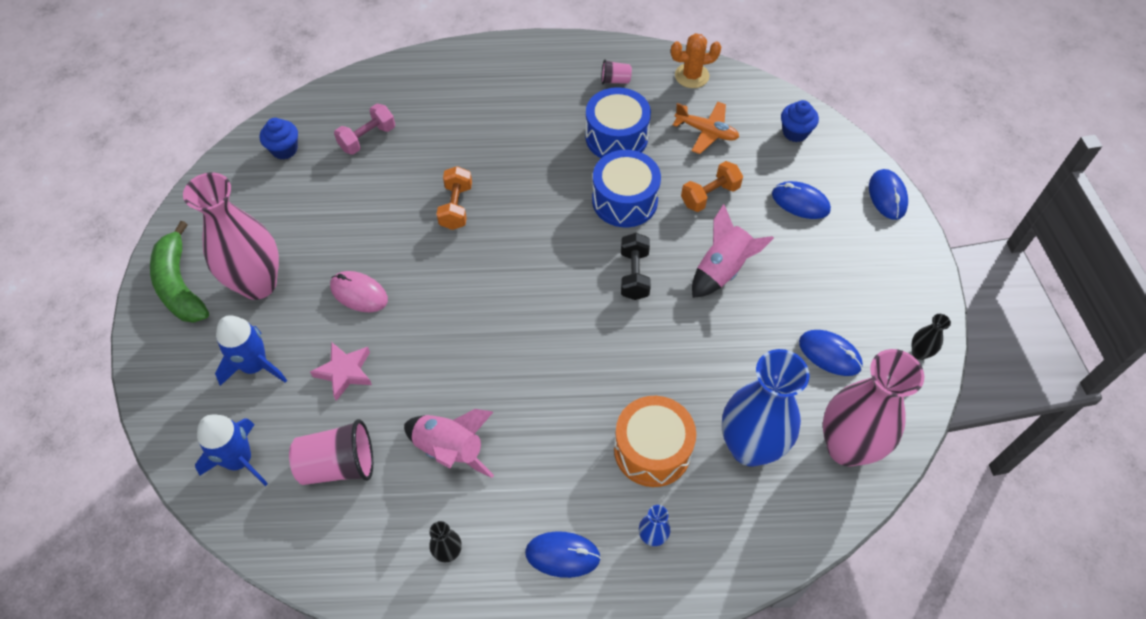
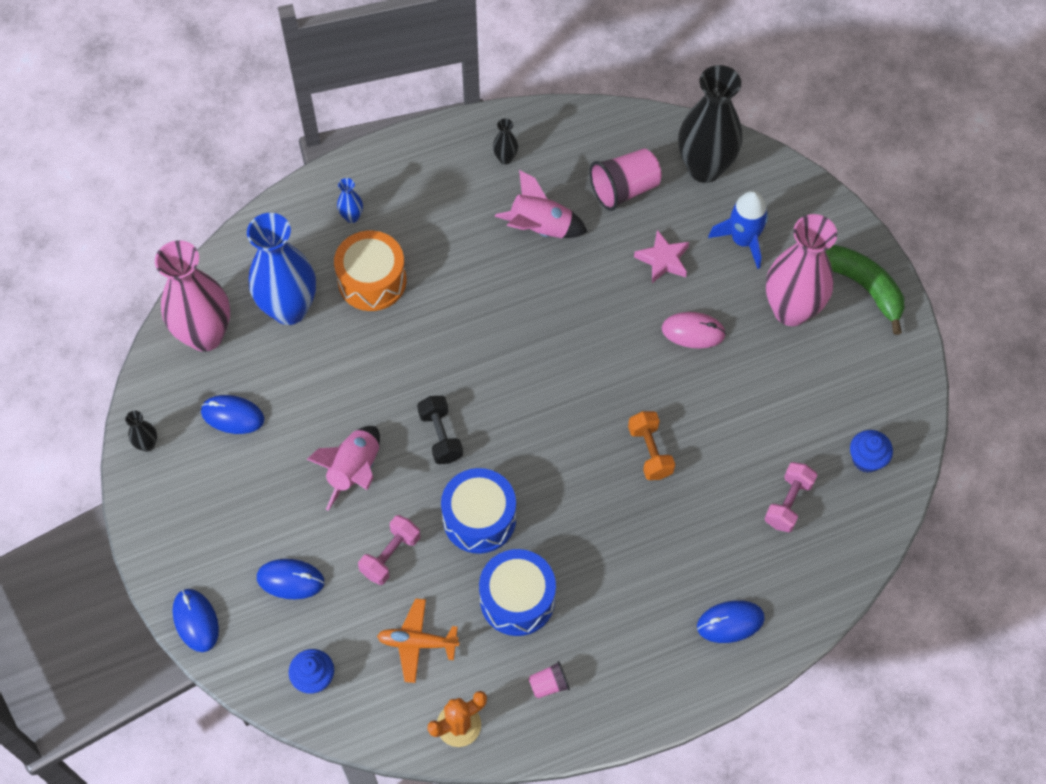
camera: 160 degrees right, 5 degrees up
blue rocket [195,414,268,486] -> black vase [678,65,742,183]
blue mouse [525,531,601,578] -> blue mouse moved to [697,600,765,643]
orange dumbbell [681,161,743,212] -> pink dumbbell [358,515,420,585]

